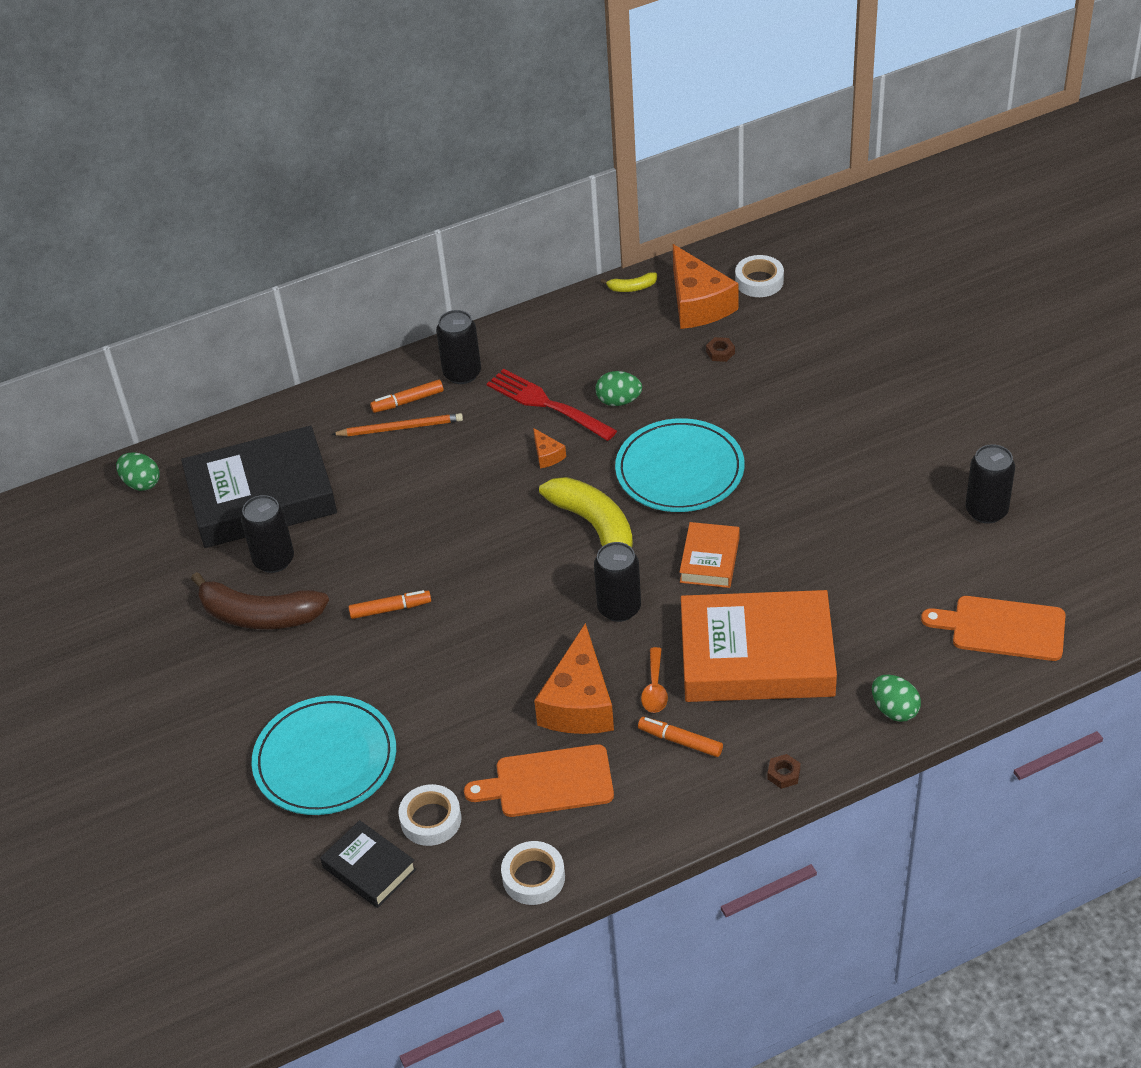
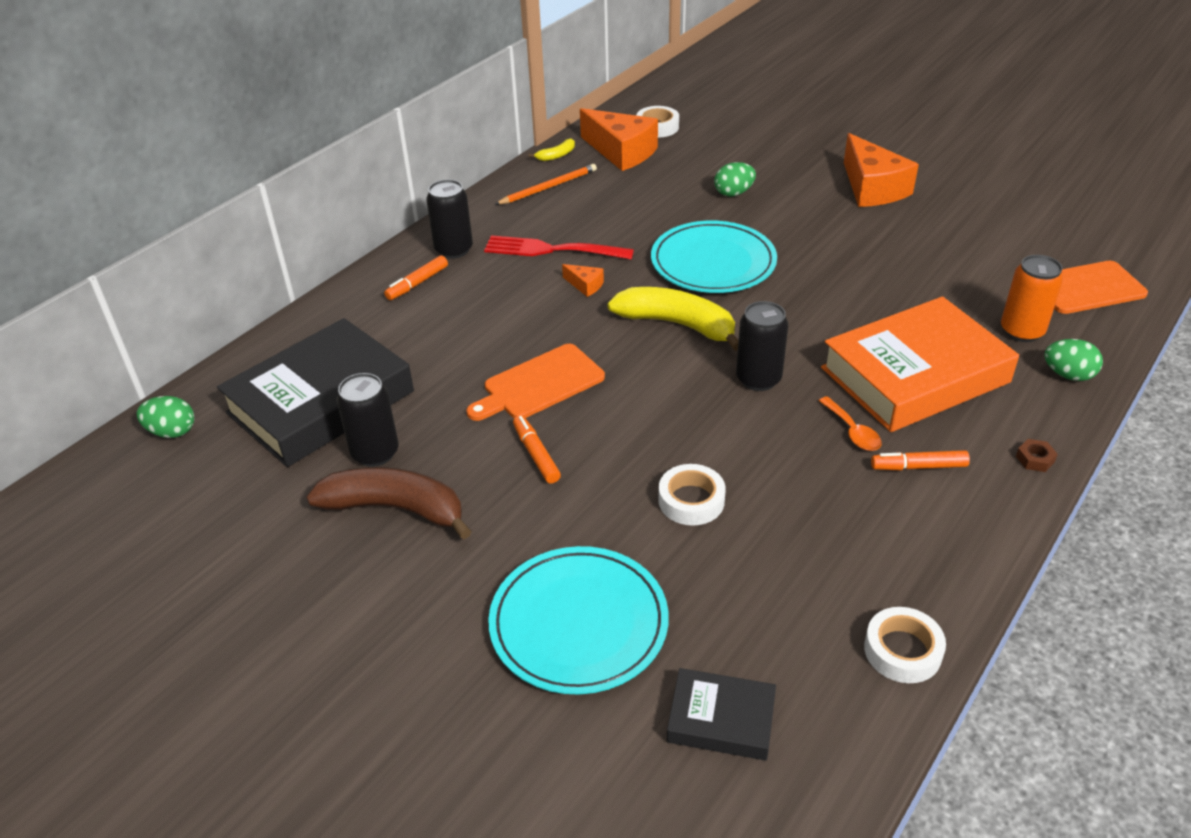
camera: 30 degrees left, 5 degrees down
brown banana [191,572,329,629] -> brown banana turned 150 degrees counterclockwise [307,467,472,539]
orange pencil [331,413,463,436] -> orange pencil moved to [495,164,597,205]
orange marker [349,590,431,619] -> orange marker turned 75 degrees counterclockwise [513,415,561,484]
white tape [398,784,461,846] -> white tape moved to [659,464,726,526]
orange cutting board [464,744,614,817] -> orange cutting board moved to [467,344,605,421]
orange cheese [534,623,614,734] -> orange cheese moved to [844,133,919,207]
green egg [596,371,642,406] -> green egg moved to [714,162,756,197]
orange book [679,522,740,588] -> none
brown nut [706,337,735,362] -> none
black can [966,444,1015,524] -> none
none -> orange can [1001,255,1063,342]

